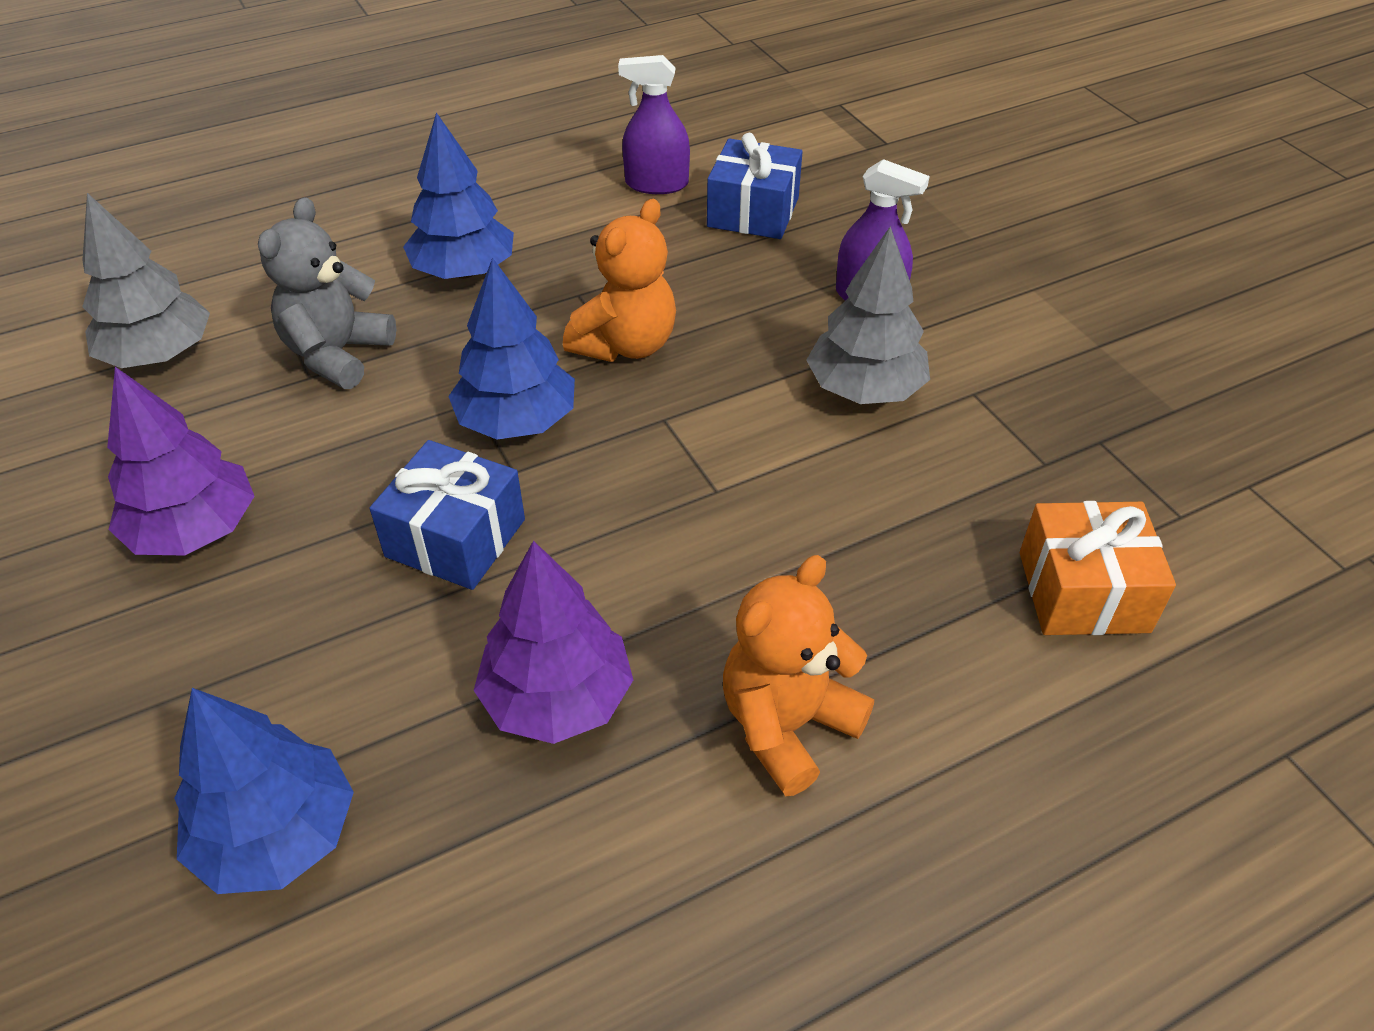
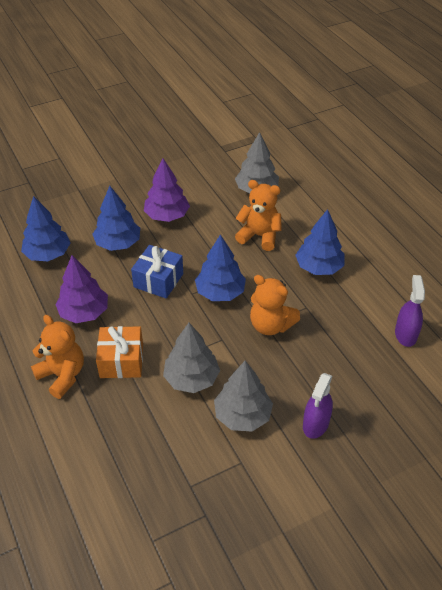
camera: 90 degrees right, 0 degrees up
grey teddy bear [258,197,396,389] -> orange teddy bear [235,180,282,251]
blue gift [707,133,803,239] -> none
orange gift [1020,501,1176,635] -> orange gift moved to [96,326,143,378]
none -> blue tree [93,186,140,251]
none -> grey tree [163,323,220,393]

